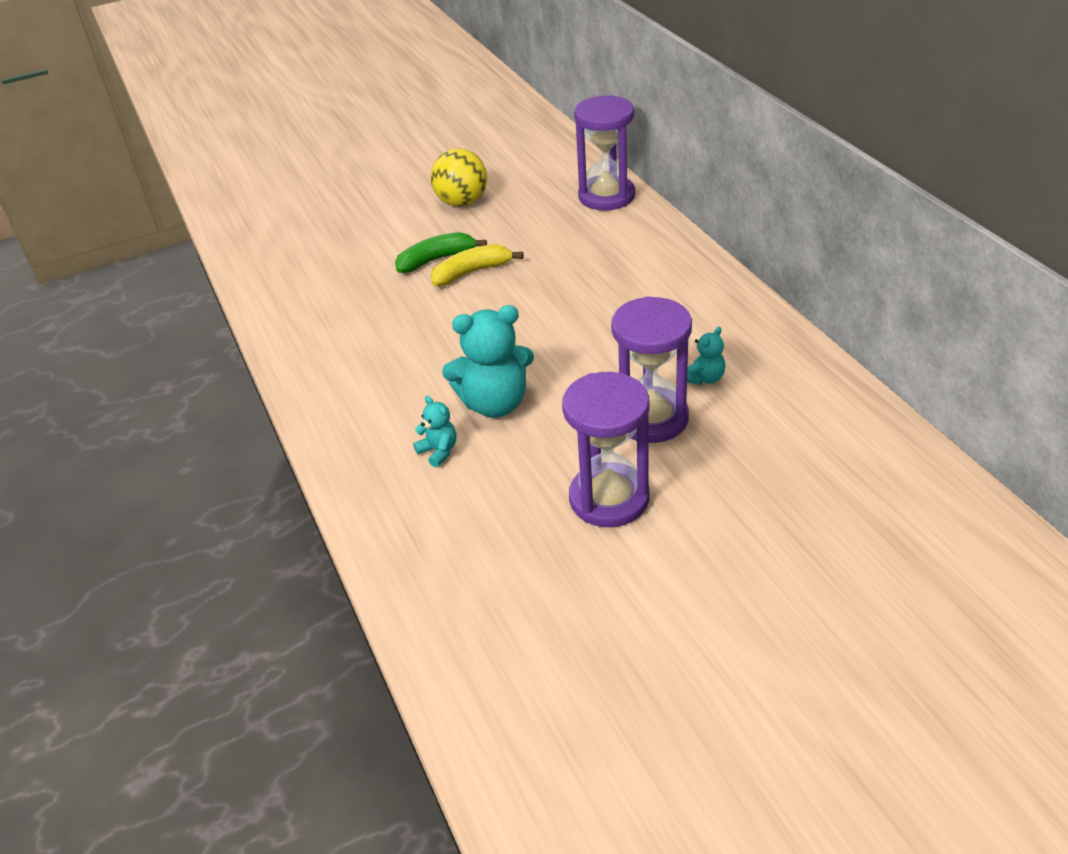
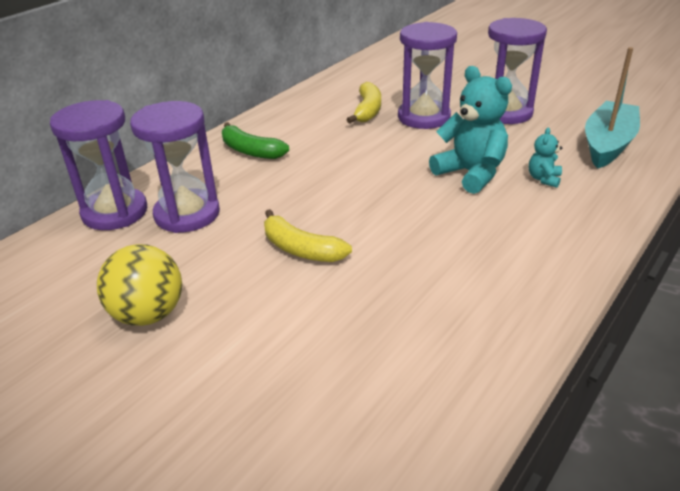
camera: 120 degrees left, 5 degrees down
green banana [395,232,487,273] -> green banana moved to [222,122,289,159]
turquoise teddy bear [687,327,725,385] -> yellow banana [346,82,381,123]
none -> purple hourglass [130,101,220,233]
none -> turquoise boat [585,47,640,169]

